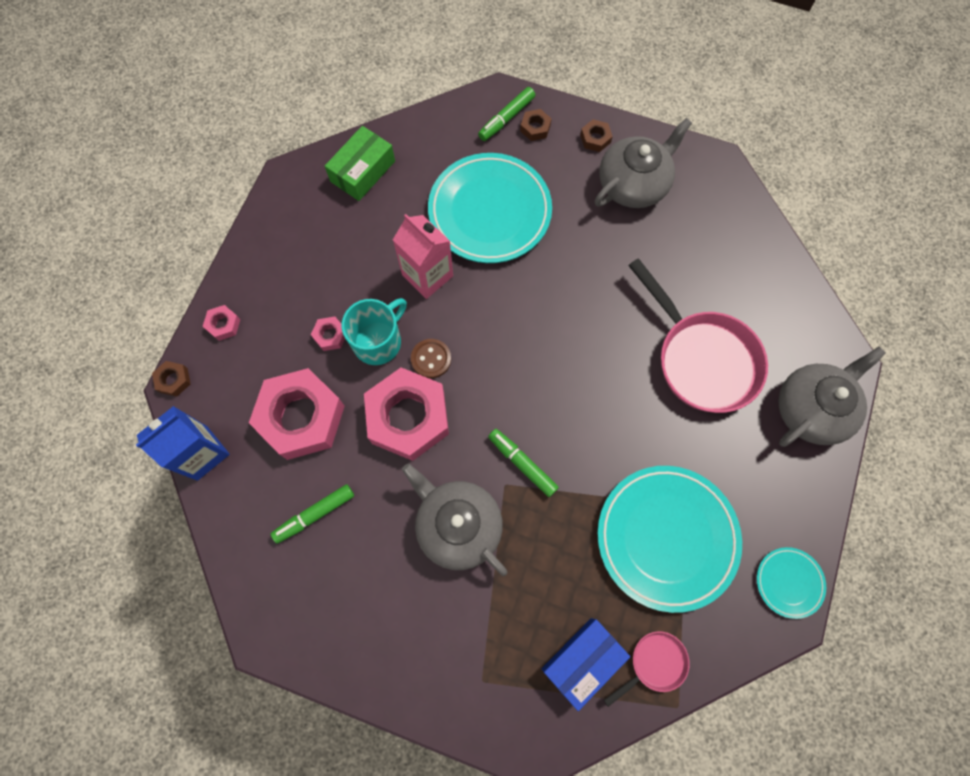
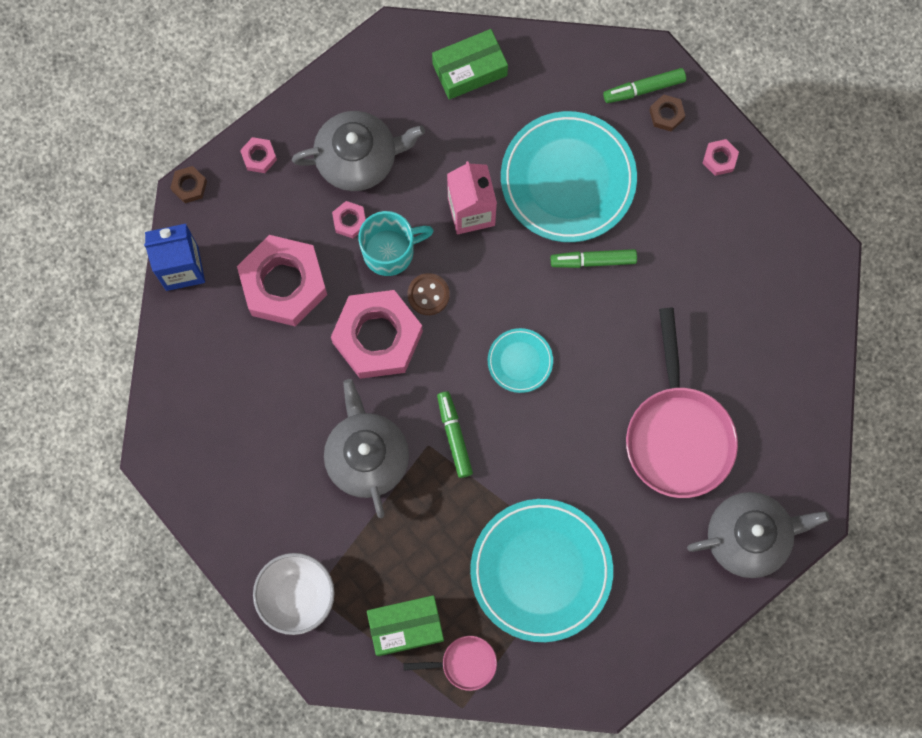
camera: 30 degrees right, 5 degrees up
green marker [271,484,354,544] -> green marker moved to [551,249,637,268]
blue box [542,618,630,711] -> green box [367,595,444,656]
brown nut [580,119,613,152] -> pink nut [703,139,739,176]
grey teapot [594,118,692,208] -> grey teapot moved to [292,111,425,191]
turquoise plate [757,547,826,619] -> turquoise plate moved to [488,328,553,393]
none -> white bowl [253,553,335,635]

